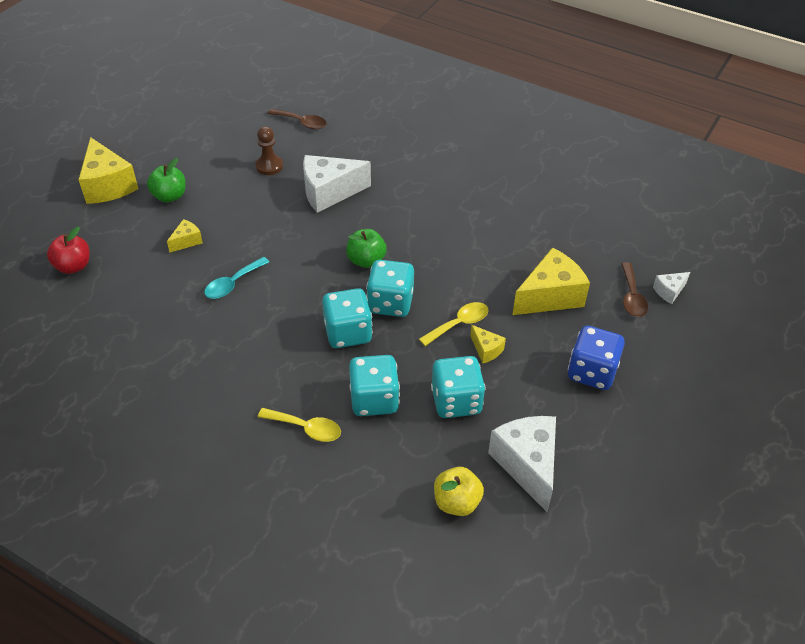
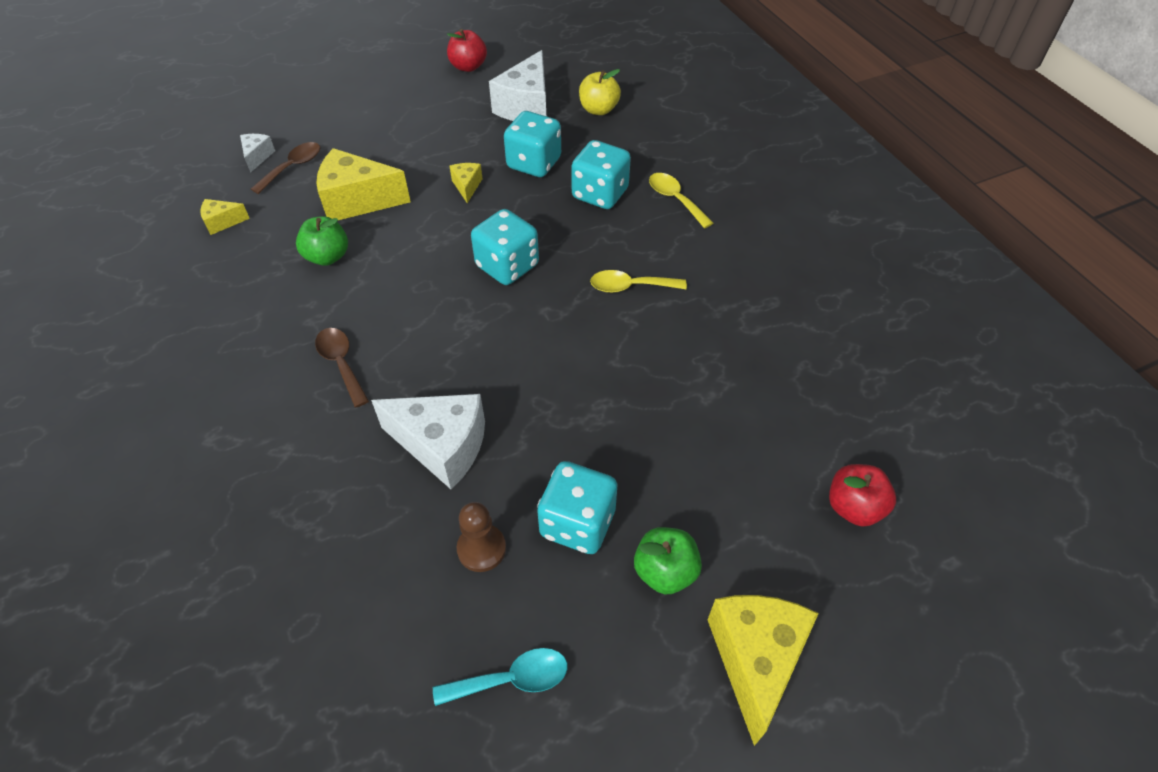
camera: 145 degrees left, 5 degrees up
yellow cheese [167,219,203,252] -> yellow cheese moved to [200,199,250,235]
turquoise spoon [204,257,269,299] -> turquoise spoon moved to [433,648,567,706]
brown spoon [268,108,327,129] -> brown spoon moved to [315,328,369,407]
turquoise dice [322,288,373,348] -> turquoise dice moved to [537,461,618,554]
green apple [346,229,387,268] -> green apple moved to [296,216,348,266]
yellow spoon [419,302,488,346] -> yellow spoon moved to [590,270,687,293]
blue dice [568,325,625,390] -> none
white cheese [653,272,690,304] -> white cheese turned 90 degrees counterclockwise [240,134,275,173]
none -> red apple [447,29,487,72]

